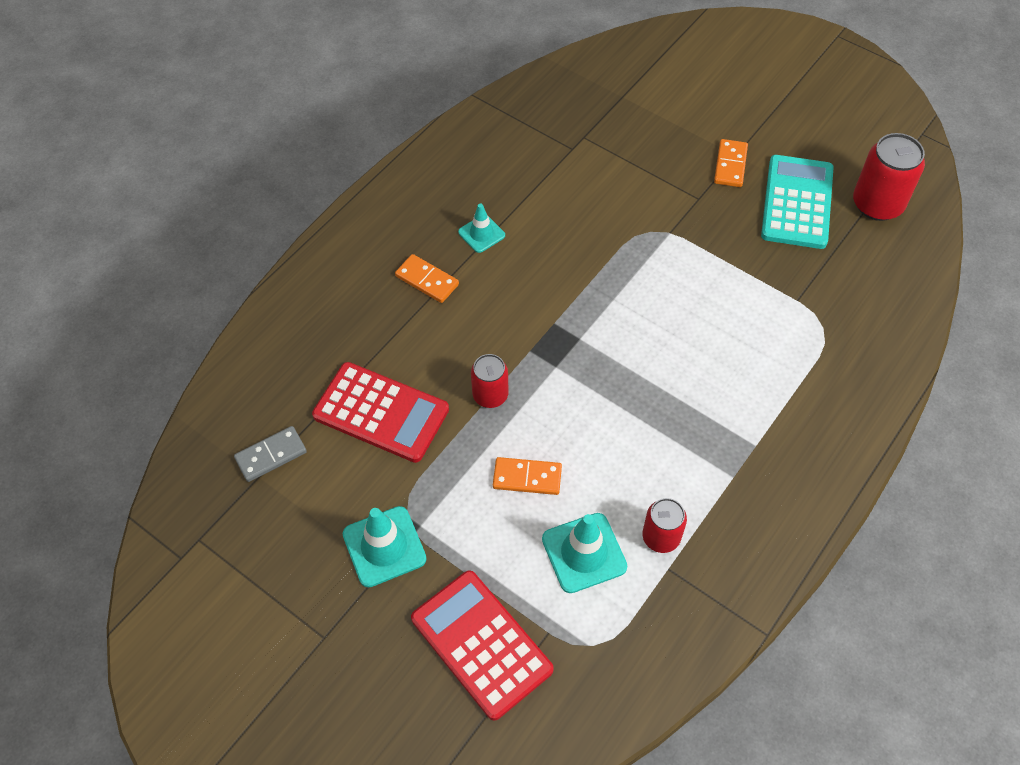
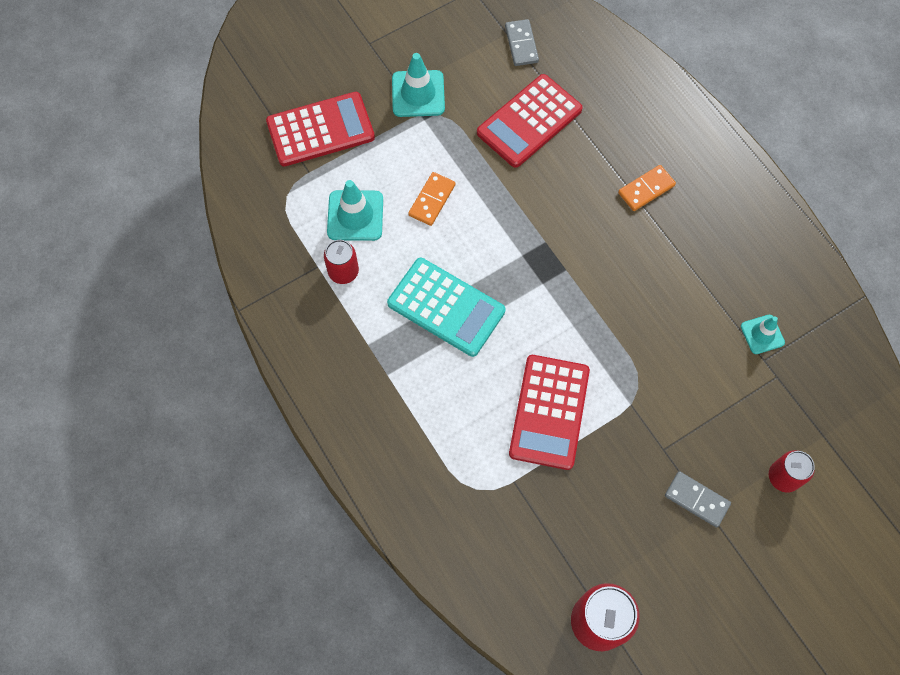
camera: 110 degrees right, 10 degrees up
turquoise traffic cone [458,204,505,253] -> turquoise traffic cone moved to [741,315,785,354]
red can [471,354,509,408] -> red can moved to [769,450,815,493]
orange domino [714,139,748,187] -> grey domino [665,471,731,528]
turquoise calculator [761,155,834,249] -> turquoise calculator moved to [387,258,506,357]
none -> red calculator [509,355,590,470]

